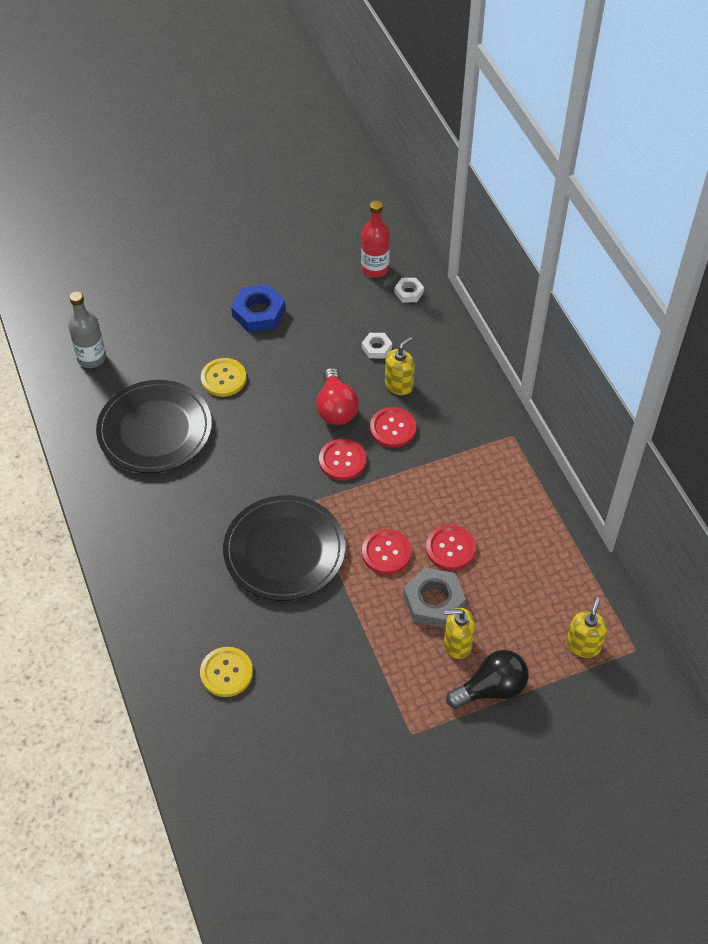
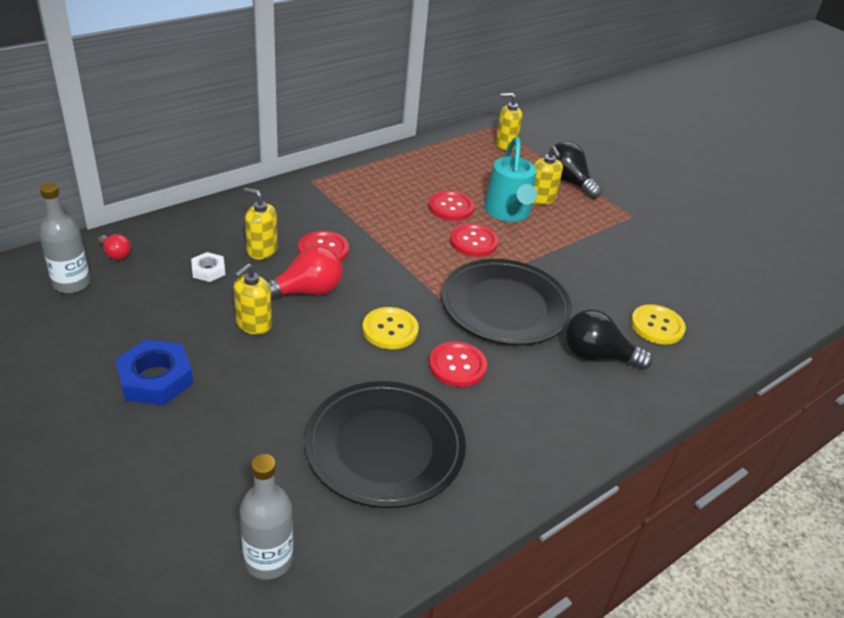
camera: 110 degrees left, 15 degrees down
yellow button [201,358,246,397] -> yellow button moved to [362,307,419,349]
red button [319,439,366,480] -> red button moved to [429,341,487,387]
red bottle [361,200,390,278] -> grey bottle [39,183,90,294]
white nut [394,278,424,302] -> red light bulb [98,234,131,260]
grey nut [403,567,466,628] -> turquoise watering can [484,137,537,222]
none -> yellow soap dispenser [233,264,272,335]
none -> black light bulb [565,309,653,370]

